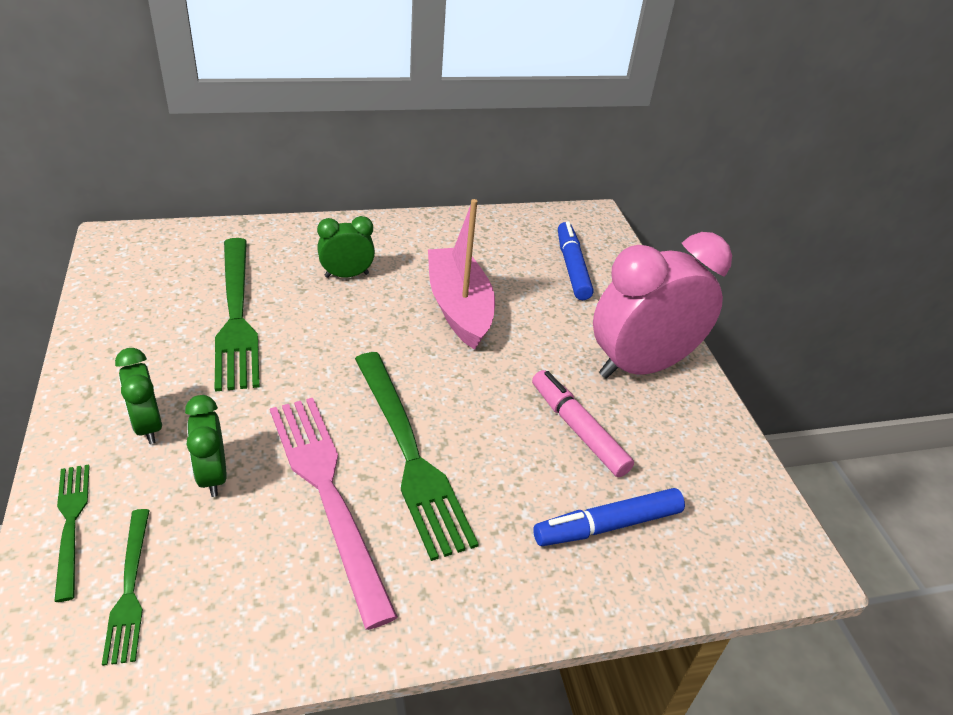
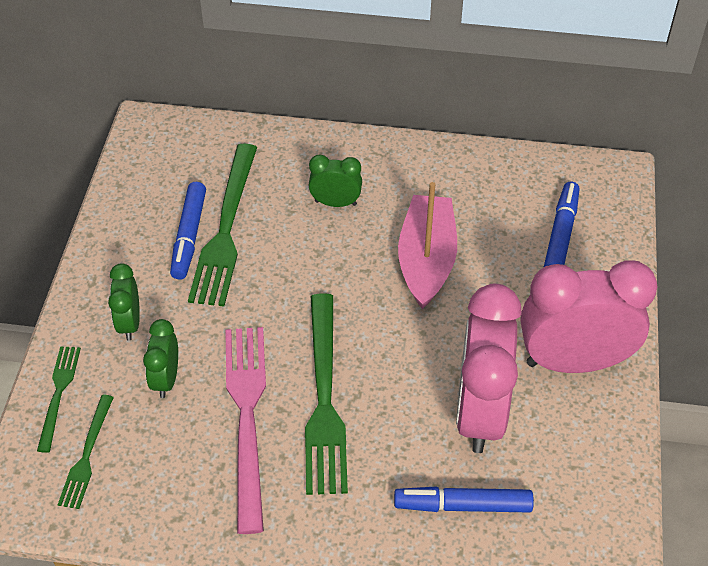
camera: 25 degrees right, 10 degrees up
pink marker [532,370,634,477] -> pink clock [456,284,522,453]
none -> blue marker [170,182,206,280]

